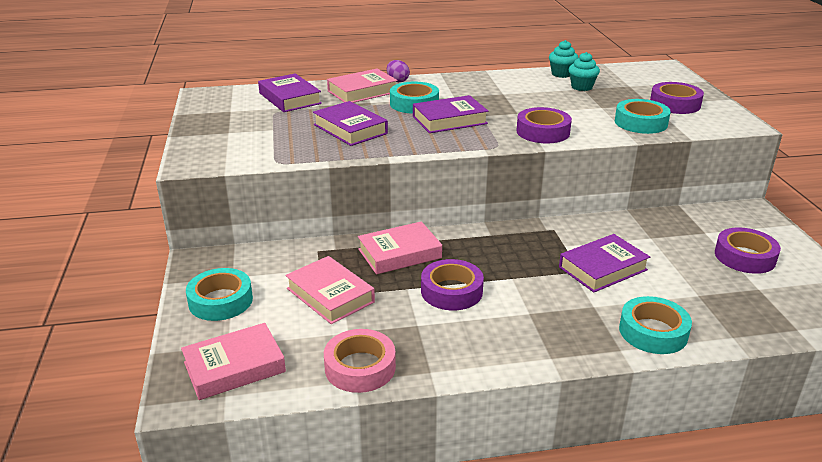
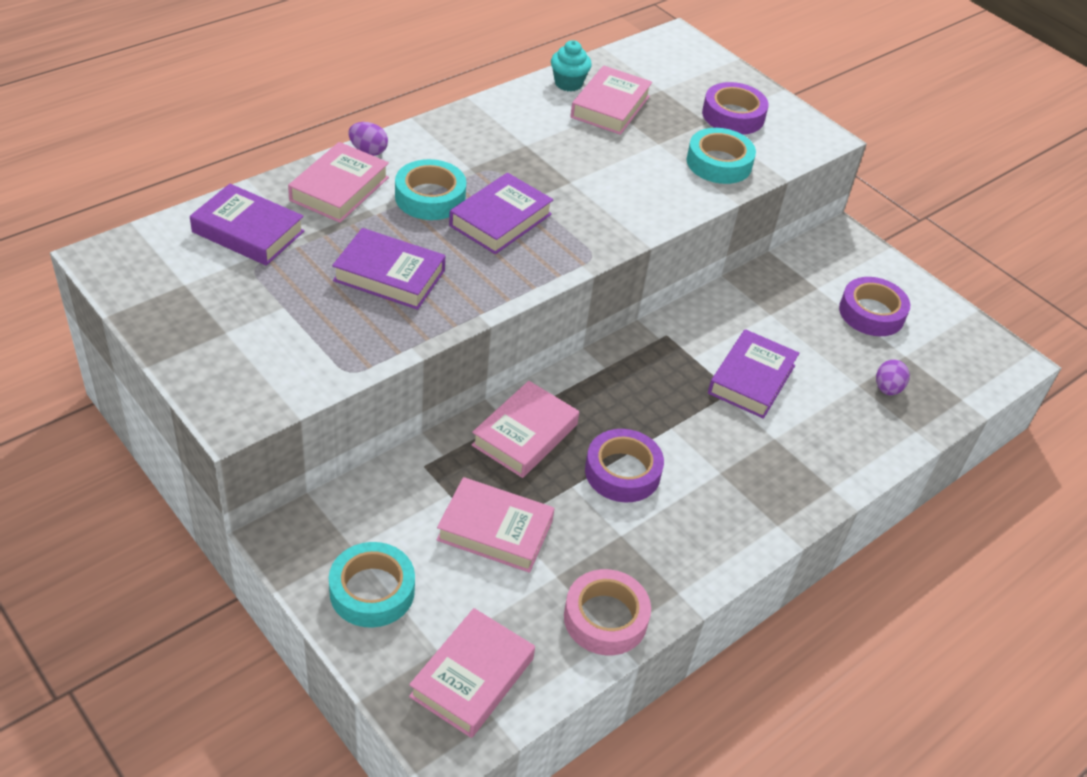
camera: 35 degrees left, 15 degrees up
purple tape [516,107,572,143] -> none
turquoise cupcake [569,52,600,91] -> pink book [571,66,652,135]
turquoise tape [619,296,692,354] -> none
none -> purple egg [876,359,910,395]

